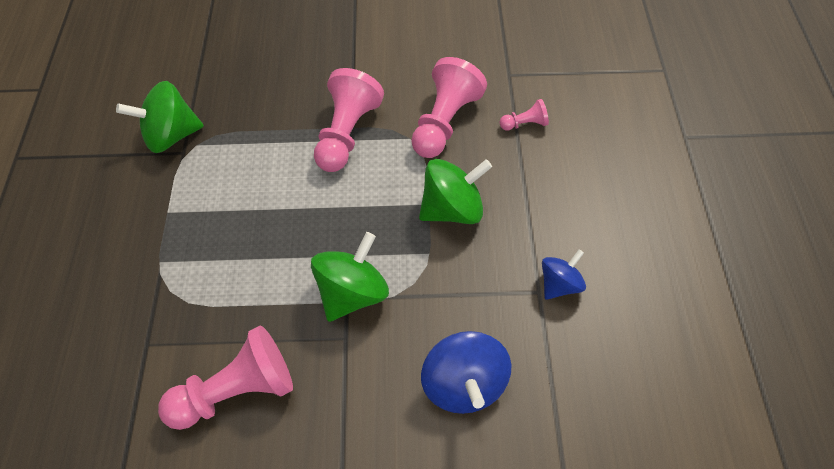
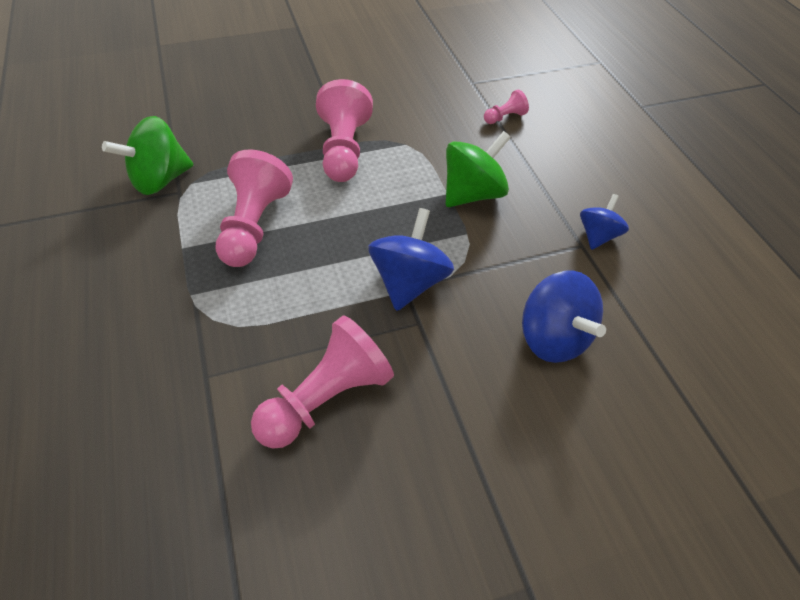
camera: 20 degrees left, 5 degrees down
green spinning top [311,232,389,322] -> blue spinning top [368,208,454,311]
pink pawn [411,57,487,158] -> pink pawn moved to [216,149,293,267]

